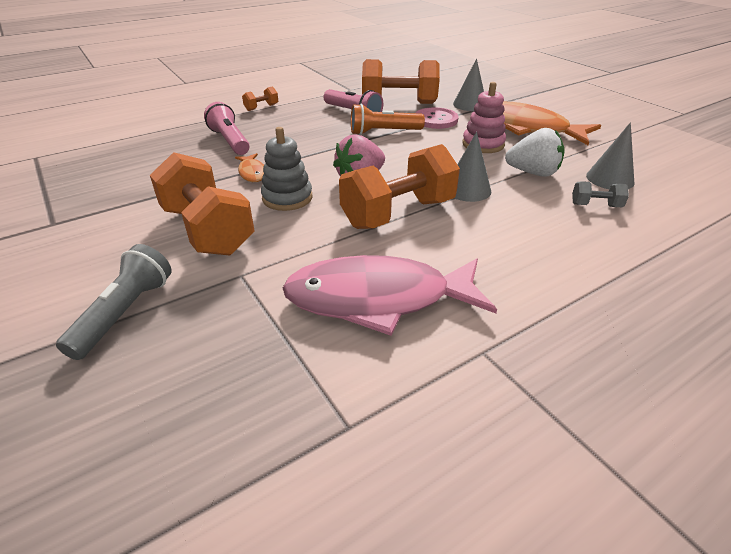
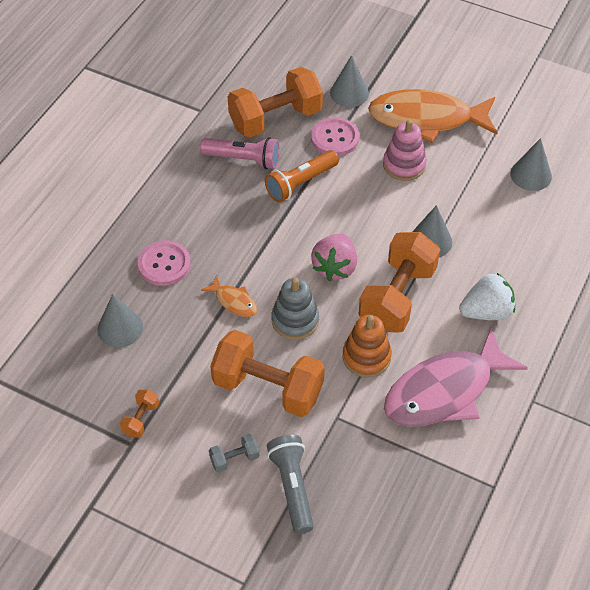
camera: 30 degrees left, 15 degrees up
pink flashlight [204,102,250,155] -> pink button [138,240,191,286]
orange dumbbell [242,87,278,111] -> orange dumbbell moved to [120,389,159,438]
white strawberry [505,128,565,177] -> white strawberry moved to [459,273,515,320]
grey dumbbell [572,181,629,207] -> grey dumbbell moved to [209,434,259,473]
none -> grey cone [97,294,143,348]
none -> orange stacking toy [343,315,392,377]

